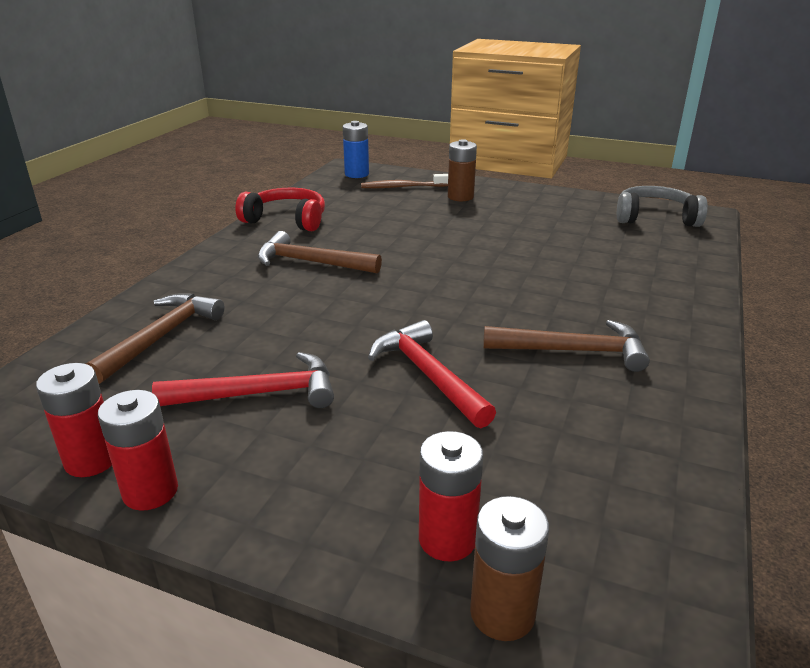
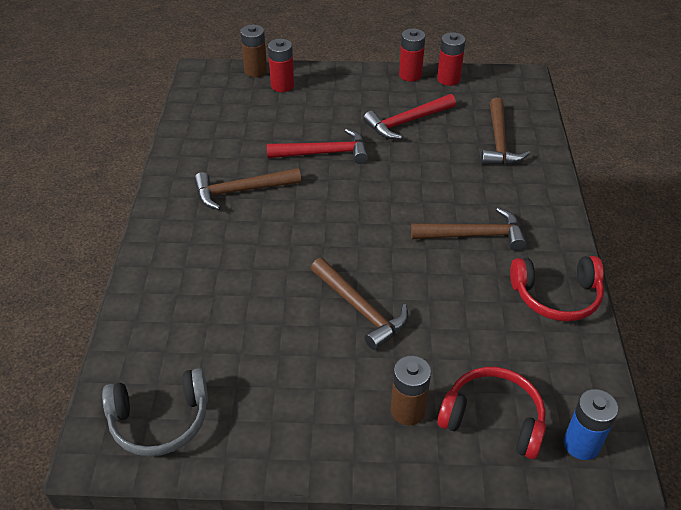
camera: 160 degrees right, 15 degrees up
brown toothbrush [361,174,448,188] -> red headphones [437,367,546,459]
red hammer [368,320,496,428] -> red hammer turned 45 degrees counterclockwise [267,129,368,164]
none -> brown hammer [311,258,409,350]

